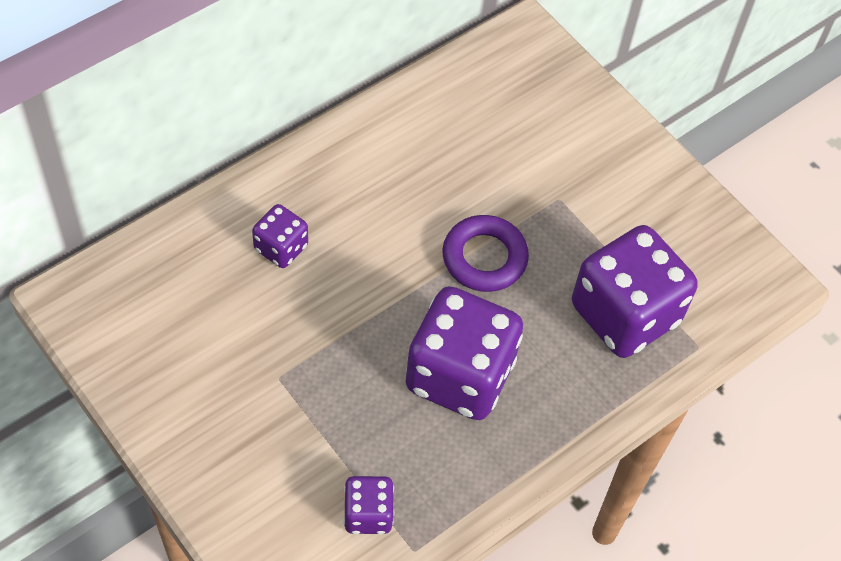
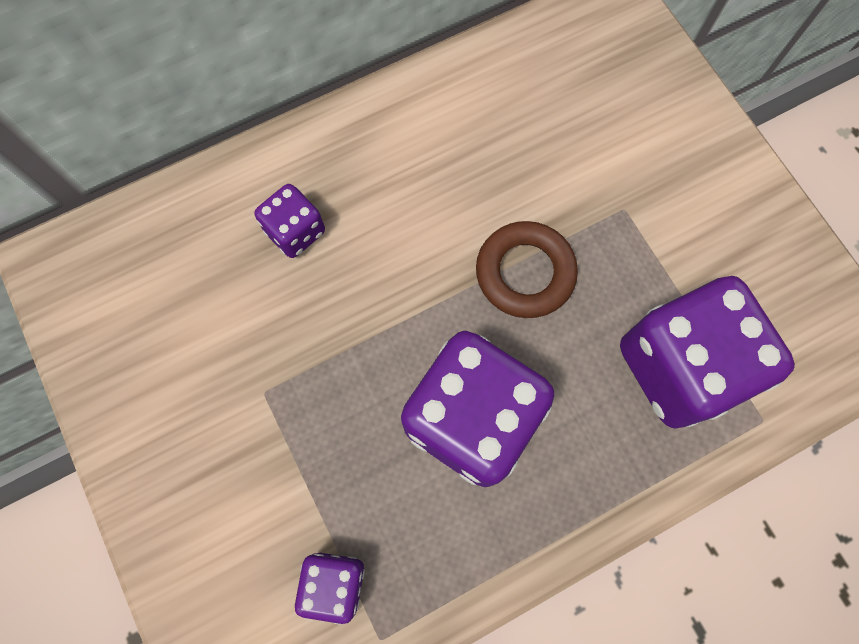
camera: 15 degrees right, 15 degrees up
purple ring [443,215,529,292] -> brown ring [476,221,578,318]

